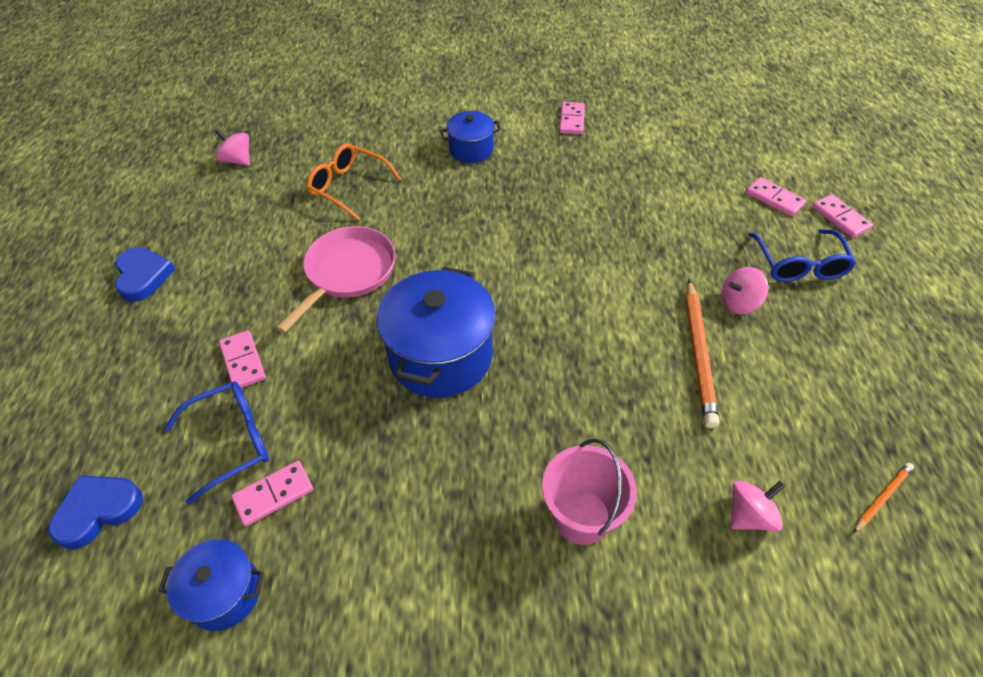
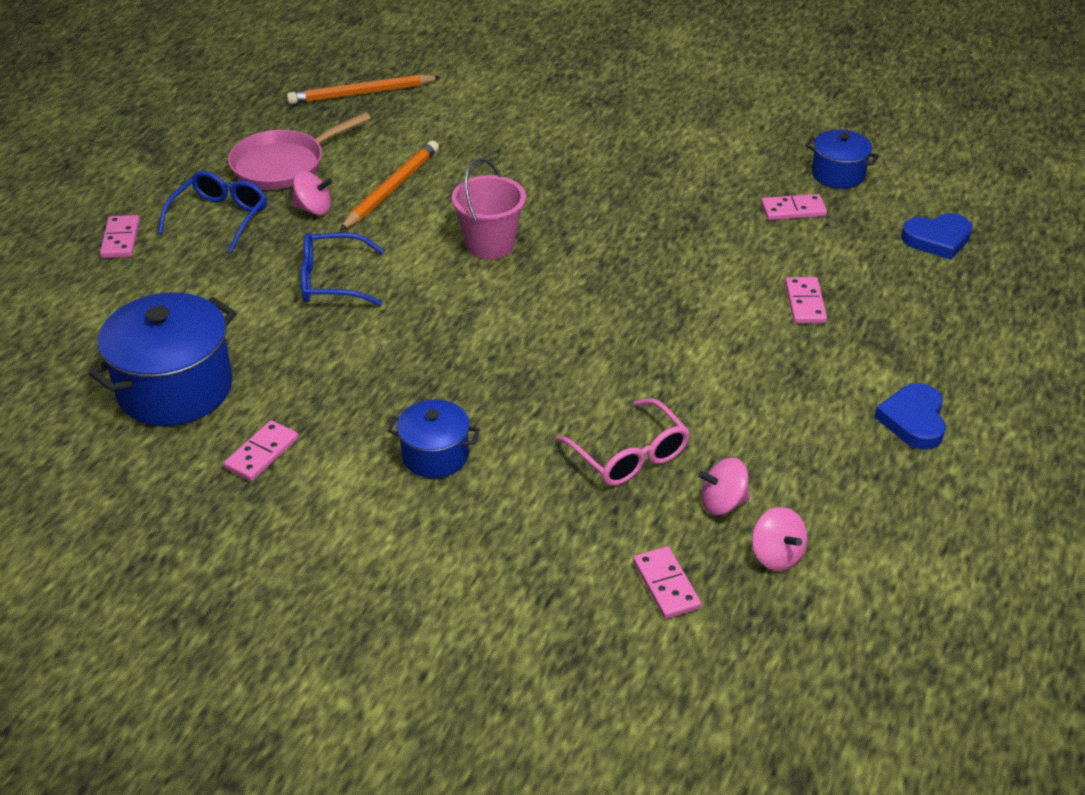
camera: 155 degrees left, 10 degrees down
blue glasses [165,381,269,505] -> blue glasses moved to [301,232,384,306]
pink pan [276,226,396,333] -> pink pan moved to [228,112,371,189]
orange glasses [306,143,401,220] -> pink glasses [556,398,690,486]
blue pot [376,266,496,398] -> blue pot moved to [89,292,237,426]
pink bucket [542,439,637,545] -> pink bucket moved to [452,158,526,259]
pink spinning top [731,481,785,532] -> pink spinning top moved to [698,458,750,515]
pink domino [746,177,806,216] -> pink domino moved to [633,546,701,619]
orange pencil [853,463,914,533] -> orange pencil [287,74,441,104], size x1.93

